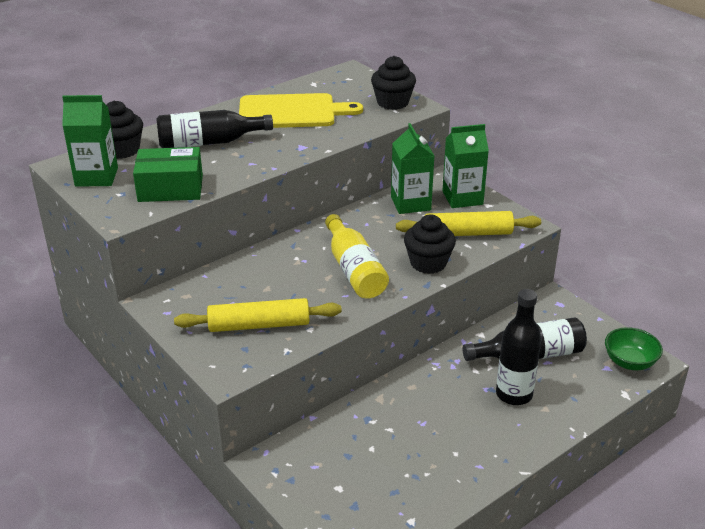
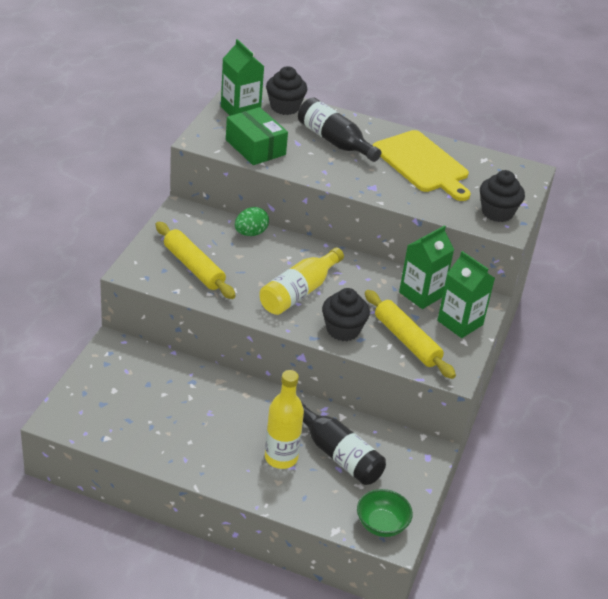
camera: 55 degrees right, 5 degrees up
black bottle [496,289,542,405] -> yellow bottle [265,370,304,469]
none -> green egg [235,207,269,236]

